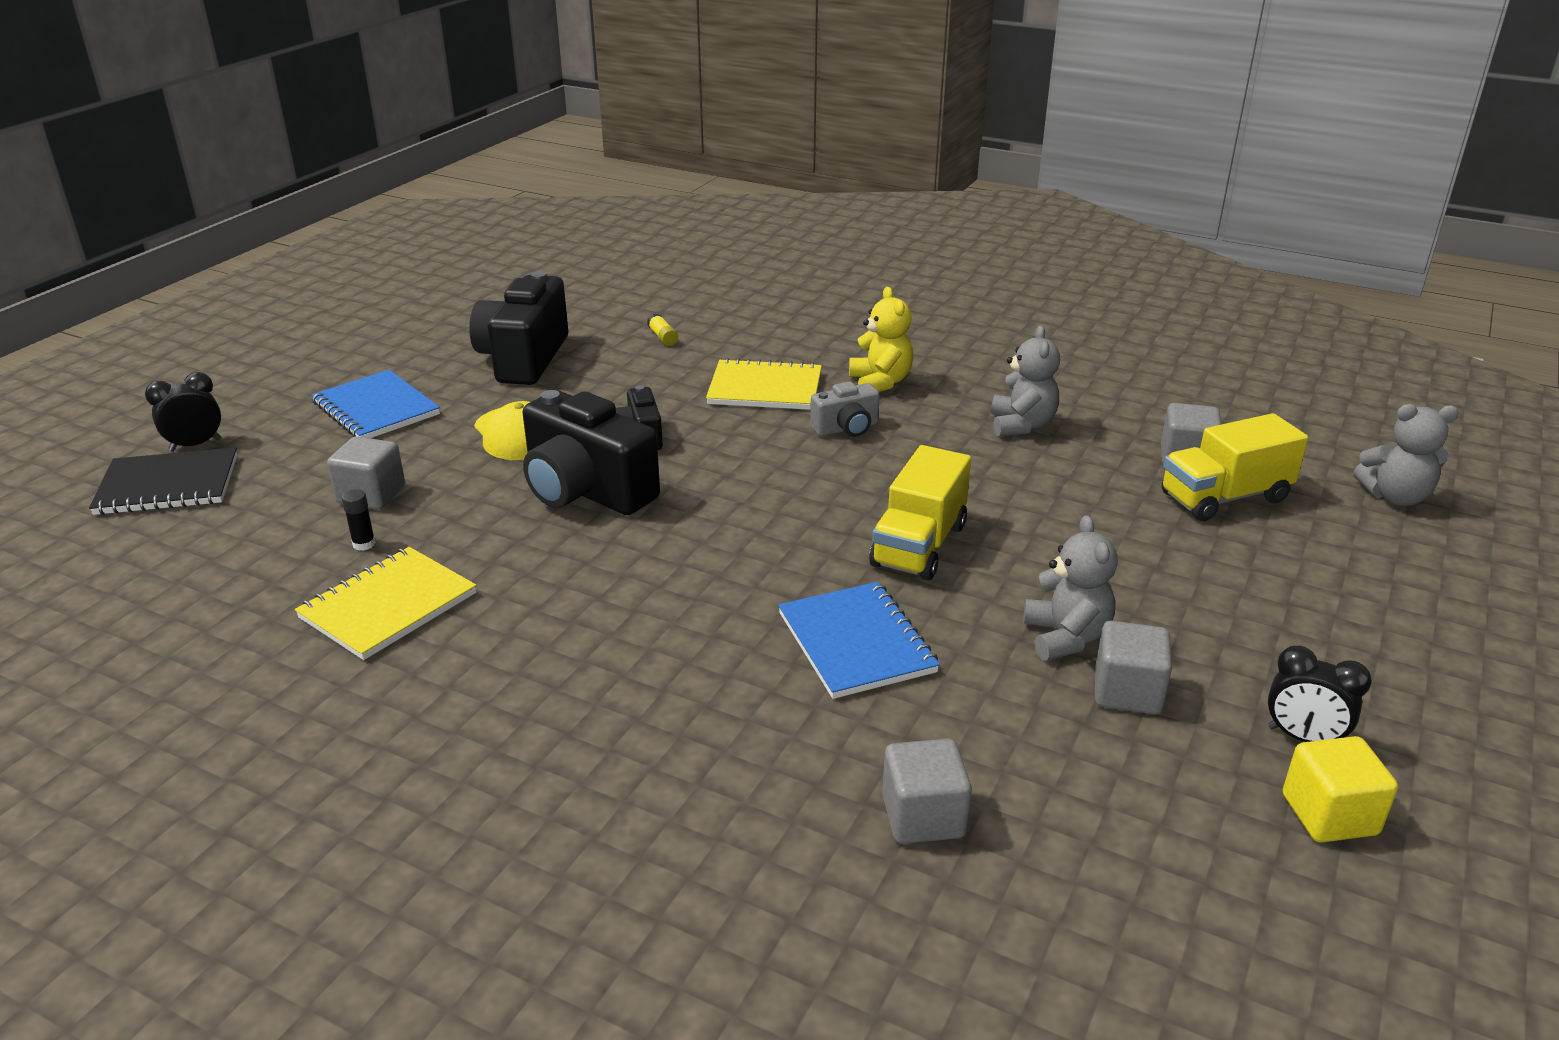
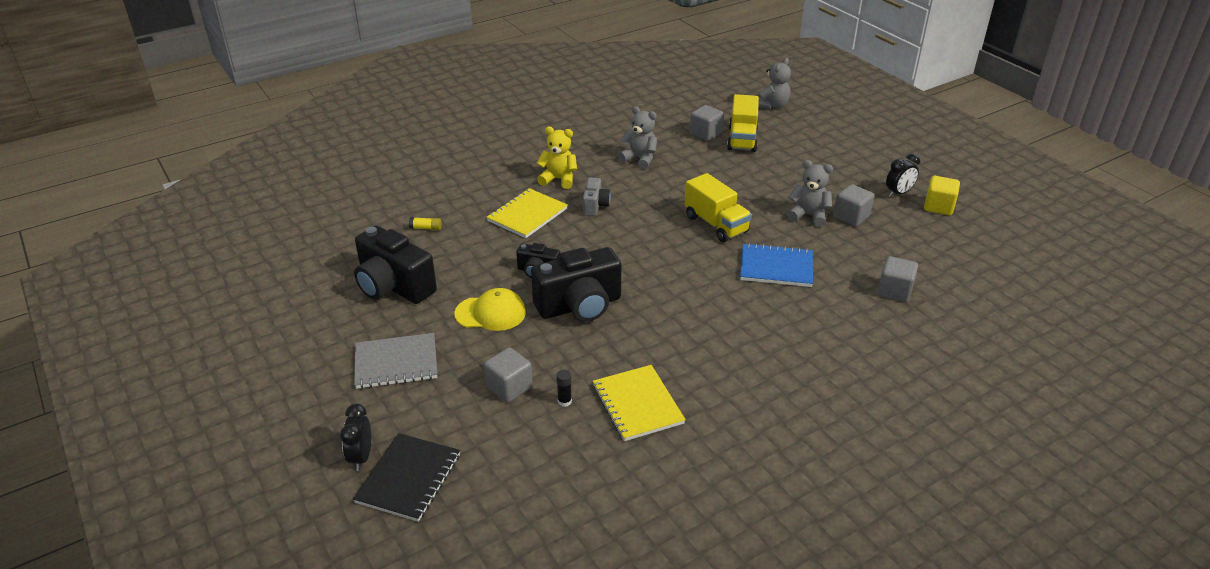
camera: 60 degrees left, 5 degrees up
blue notebook [311,370,440,438] -> grey notebook [354,333,437,389]

